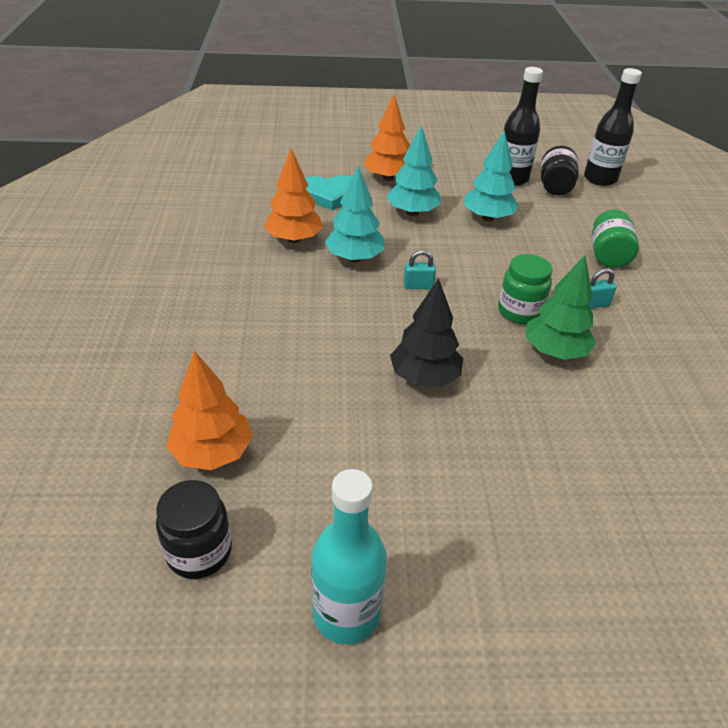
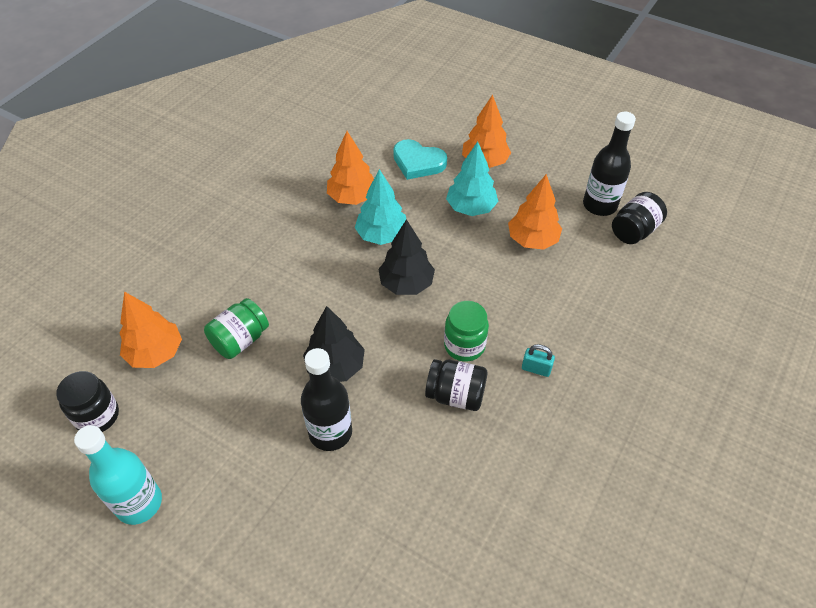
camera: 35 degrees right, 10 degrees up
turquoise padlock [404,250,436,289] -> black tree [378,219,435,295]
turquoise tree [464,130,519,221] -> orange tree [508,174,562,250]
green tree [525,255,596,360] -> black jar [425,359,487,411]
black bottle [584,68,642,186] -> black bottle moved to [301,348,352,451]
green jar [592,209,639,268] -> green jar moved to [204,298,269,359]

